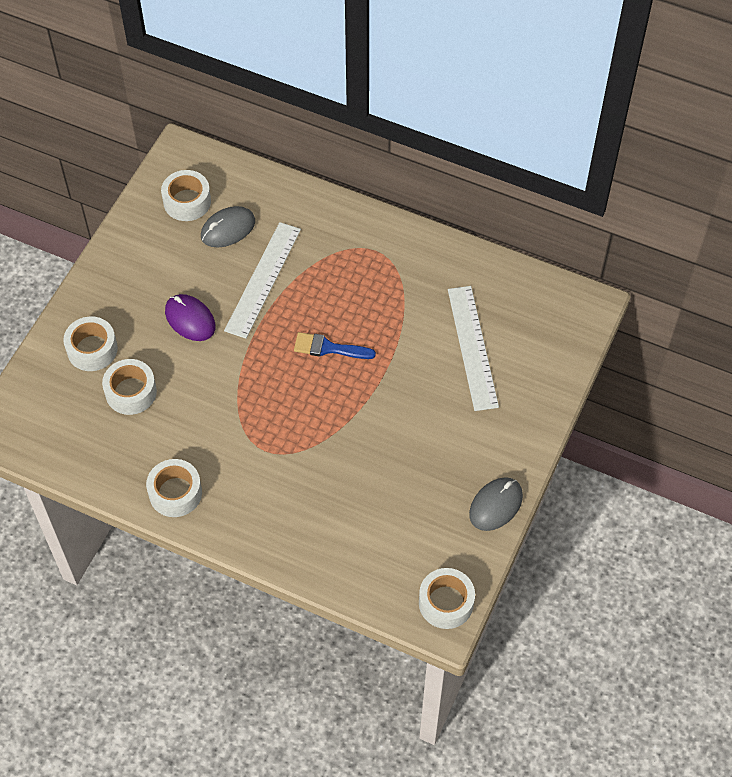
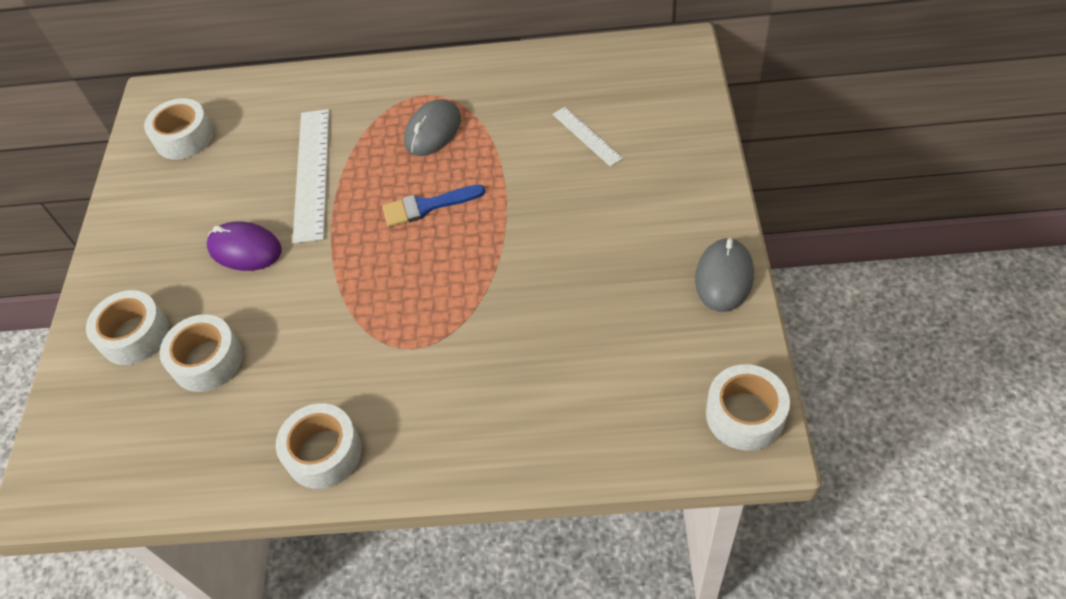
camera: 20 degrees left, 5 degrees down
grey mouse [201,206,255,247] -> grey mouse moved to [404,99,461,156]
white ruler [448,286,499,411] -> white ruler [553,107,623,167], size x0.54

